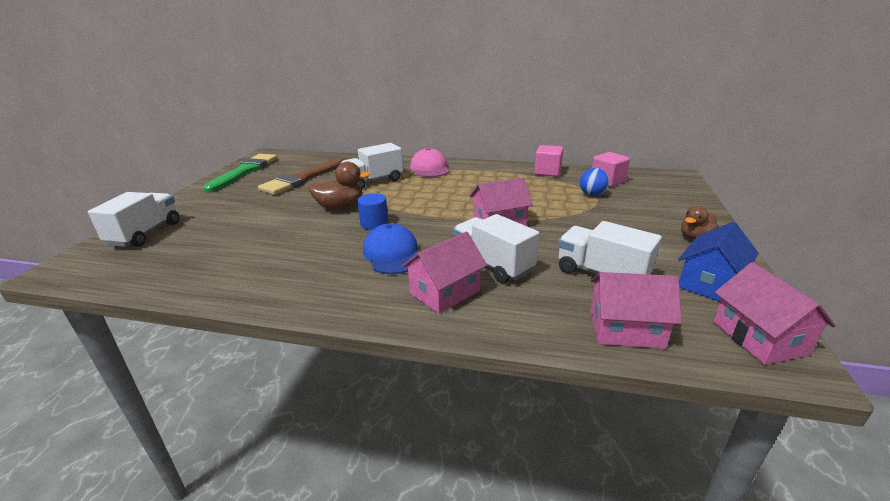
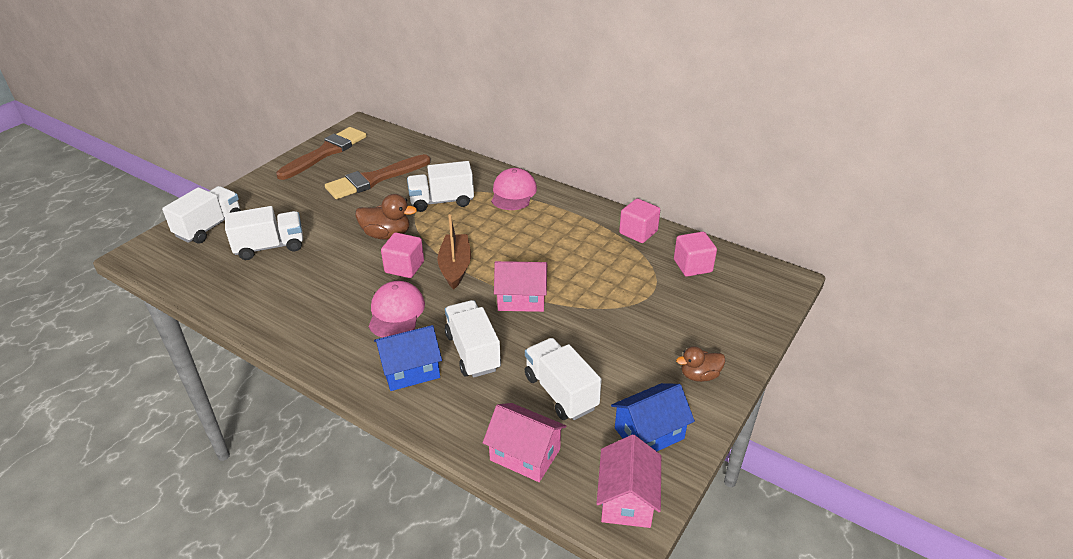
camera: 20 degrees right, 10 degrees up
green brush [203,154,277,193] -> brown brush [276,127,367,180]
blue cylinder [357,193,388,230] -> pink cube [381,233,424,278]
blue cap [363,223,418,274] -> pink cap [369,281,425,338]
pink house [402,232,487,314] -> blue house [374,325,442,391]
blue ball [580,168,609,196] -> none
none -> white truck [225,206,303,260]
none -> brown boat [437,214,471,290]

